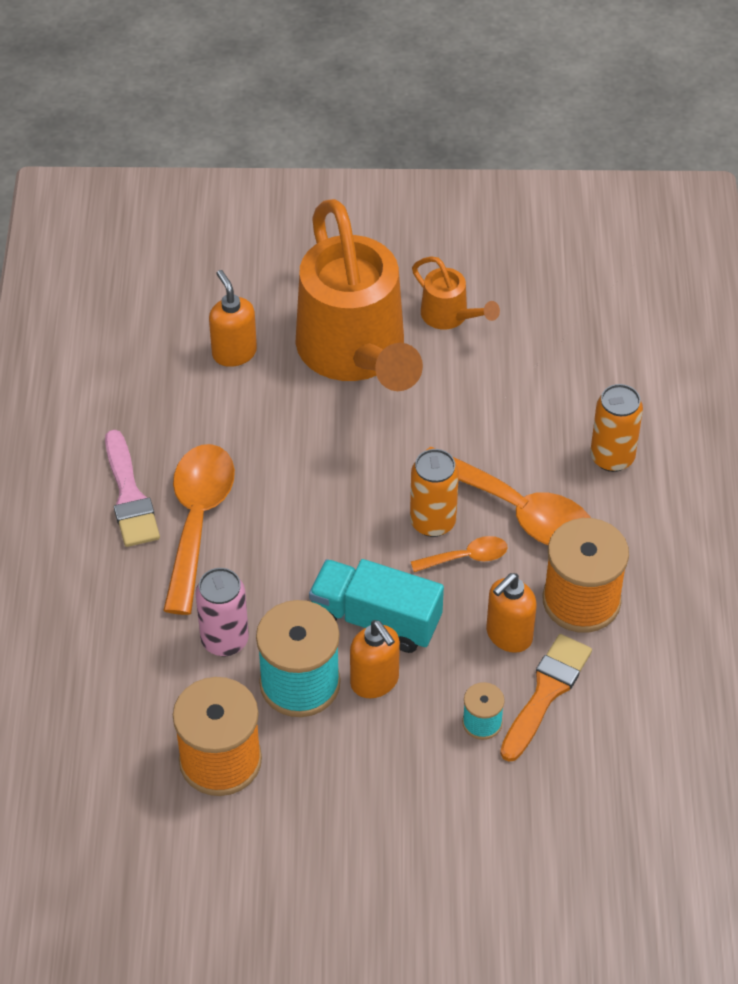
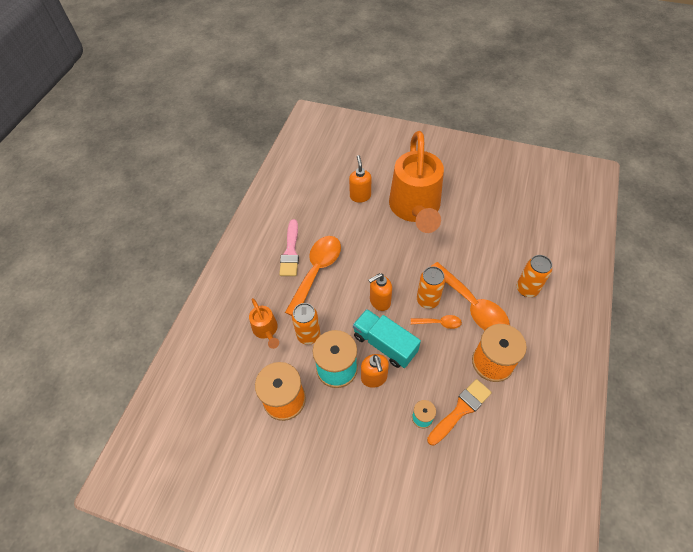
camera: 20 degrees right, 5 degrees up
pink can [196,568,249,656] -> orange can [292,303,320,345]
orange watering can [412,256,500,330] -> orange watering can moved to [249,298,279,349]
orange soap dispenser [486,573,537,653] -> orange soap dispenser moved to [369,273,392,311]

